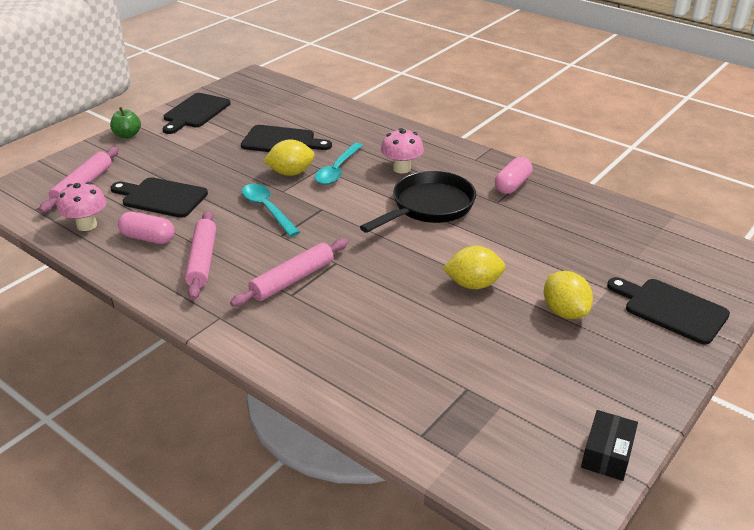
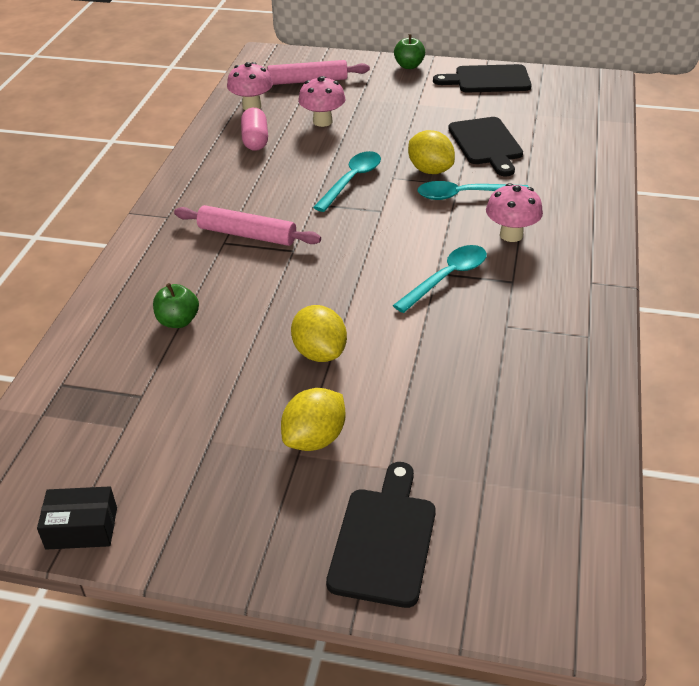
camera: 65 degrees right, 5 degrees up
black cutting board [110,177,208,218] -> pink mushroom [298,76,345,127]
pink rolling pin [185,211,216,300] -> none
black pan [360,171,476,233] -> turquoise spoon [393,245,487,313]
pink capsule [495,157,532,194] -> none
none -> green apple [153,283,199,328]

